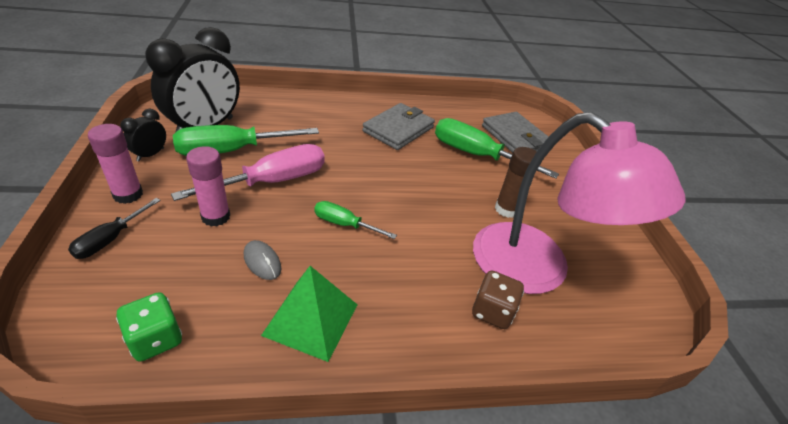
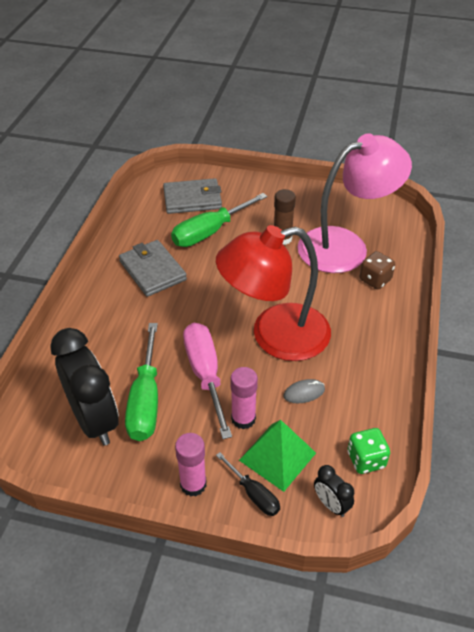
camera: 65 degrees left, 5 degrees up
black clock [120,109,166,162] -> black clock moved to [314,465,354,517]
green pyramid [261,266,358,362] -> green pyramid moved to [239,420,316,492]
green screwdriver [314,201,397,239] -> red lamp [216,225,331,361]

